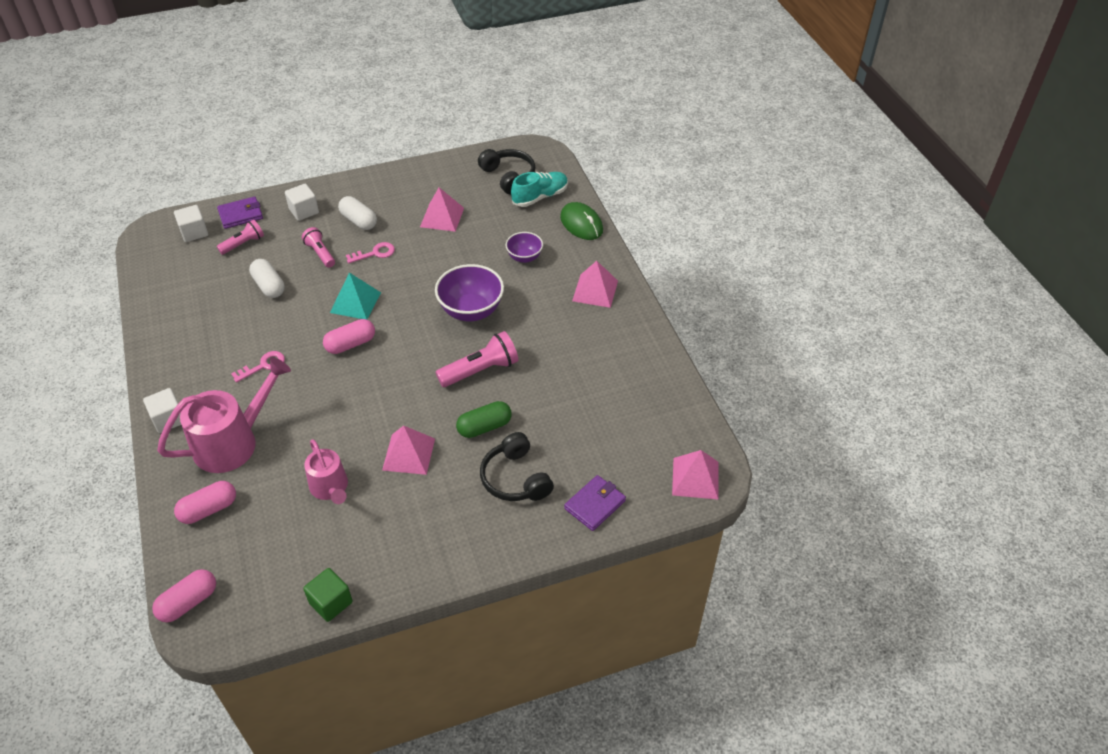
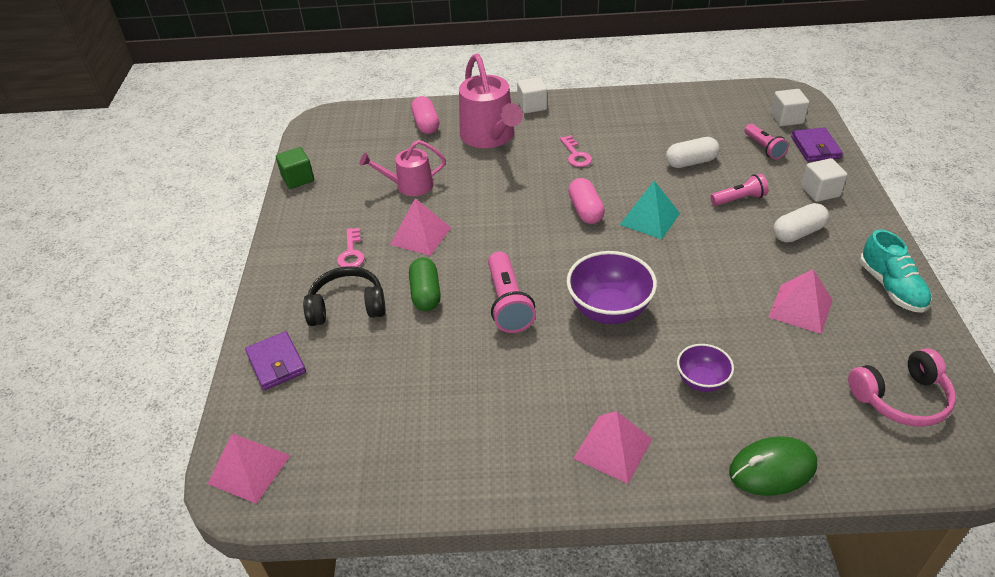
camera: 110 degrees right, 5 degrees down
pink capsule [152,569,216,623] -> none
pink key [346,242,395,263] -> pink key moved to [337,228,364,267]
black headphones [478,149,535,195] -> pink headphones [848,348,956,427]
turquoise shoe [511,172,568,207] -> turquoise shoe moved to [860,230,932,313]

